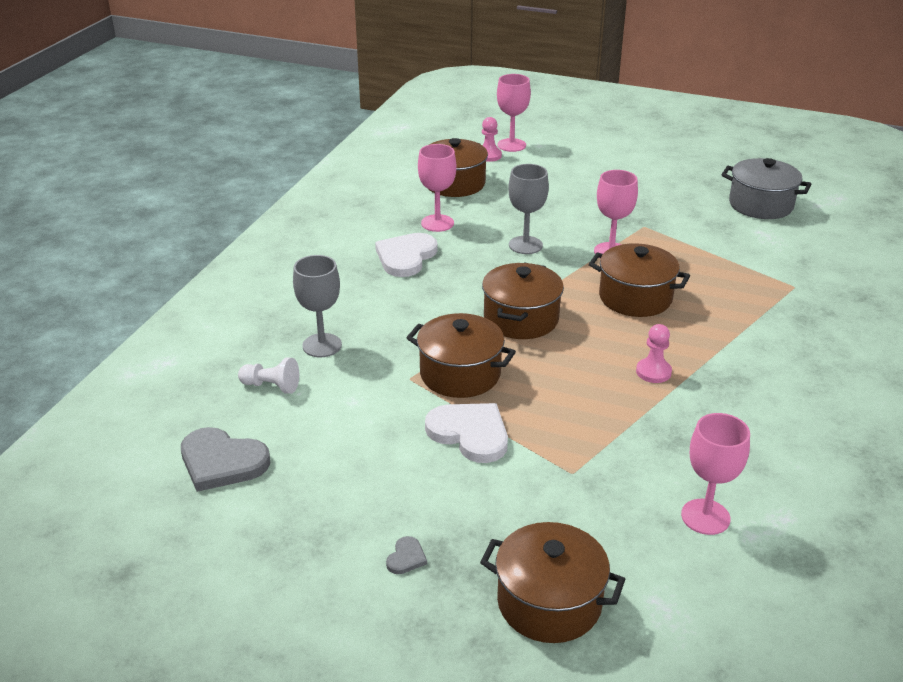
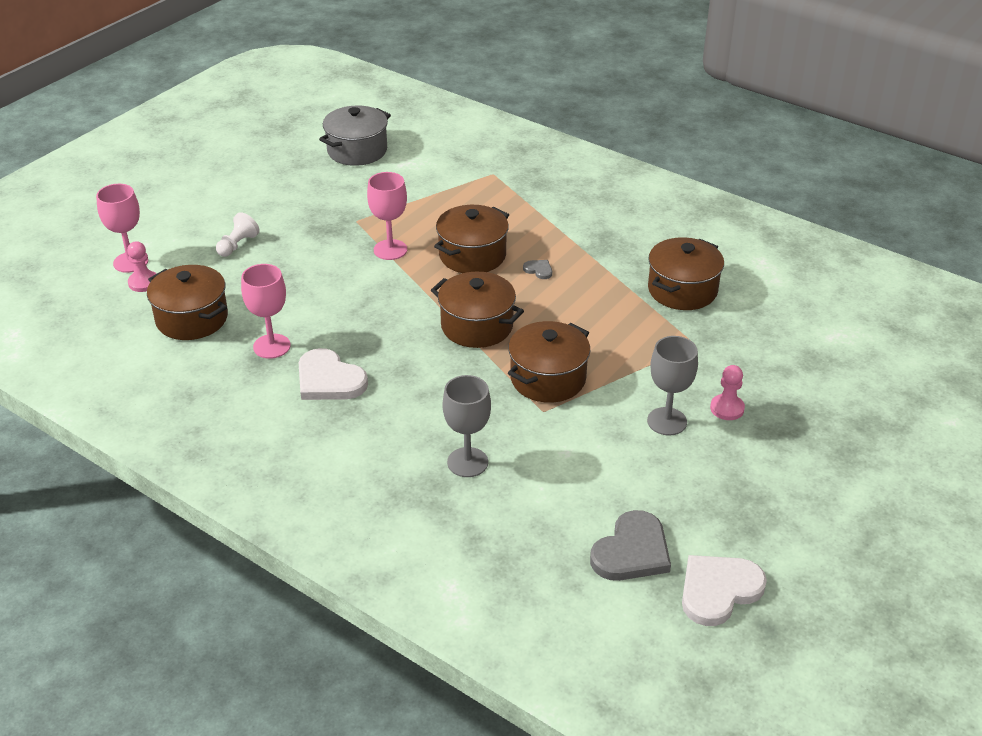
camera: 75 degrees left, 5 degrees up
white pawn [238,358,299,394] -> white pawn moved to [216,212,260,257]
grey heart [386,536,427,574] -> grey heart moved to [523,260,552,279]
white heart [425,403,508,463] -> white heart moved to [682,555,767,626]
brown pot [480,522,625,643] -> brown pot moved to [648,237,724,310]
grey goblet [508,164,549,254] -> grey goblet moved to [647,336,698,435]
pink pawn [636,324,672,383] -> pink pawn moved to [710,365,745,420]
pink goblet [681,413,750,535] -> none

